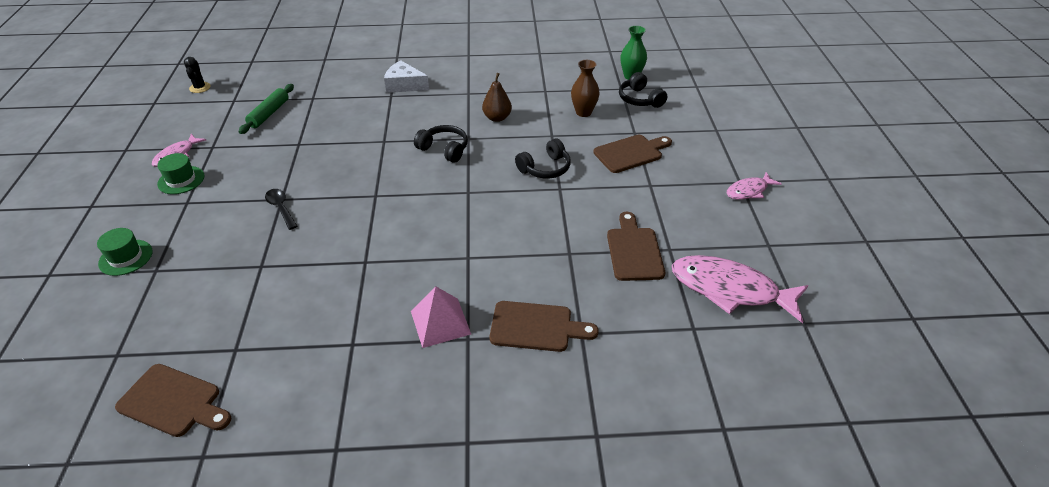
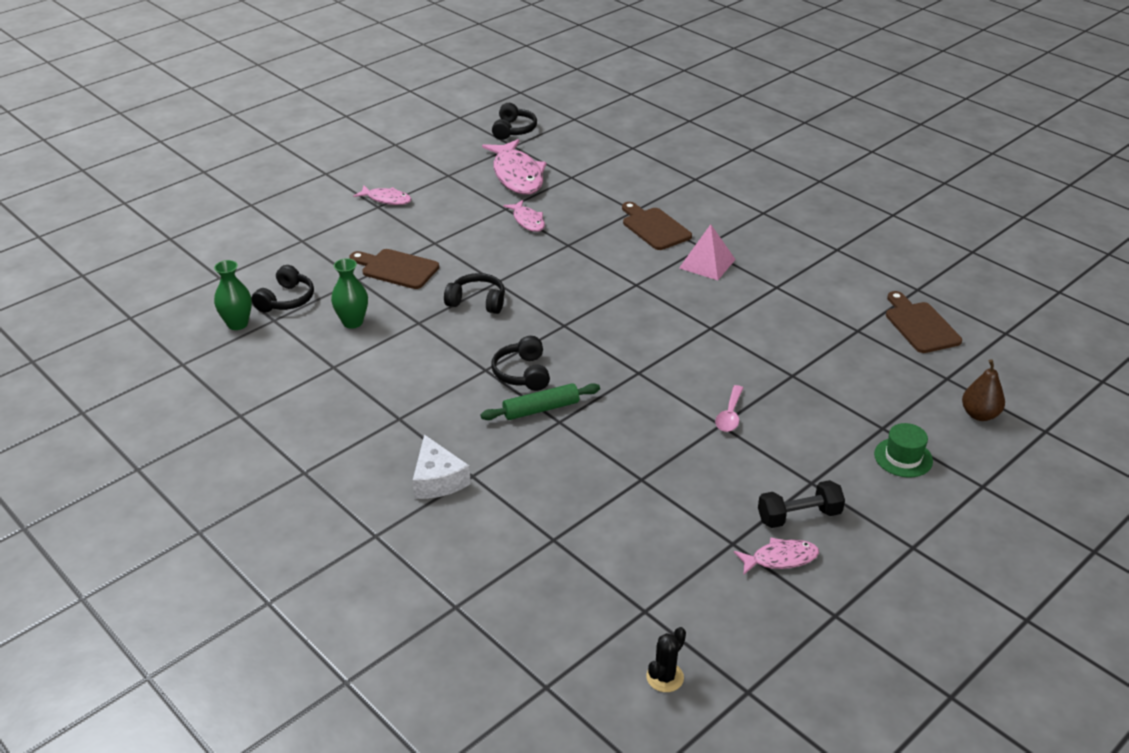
camera: 130 degrees left, 5 degrees down
green hat [157,153,204,194] -> black dumbbell [758,480,845,528]
green rolling pin [239,84,294,134] -> green rolling pin moved to [481,383,600,420]
black spoon [265,189,297,230] -> pink spoon [715,385,743,432]
brown pear [482,73,512,122] -> brown pear moved to [962,359,1005,421]
brown vase [571,60,600,117] -> green vase [331,258,368,329]
brown cutting board [607,212,665,281] -> pink fish [503,200,545,232]
none -> black headphones [492,103,537,140]

